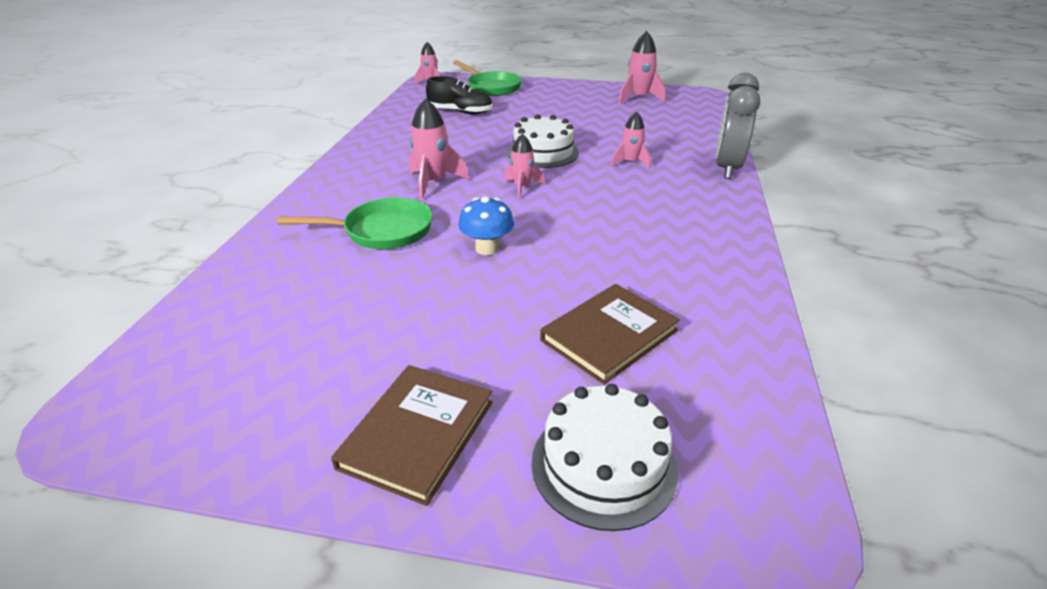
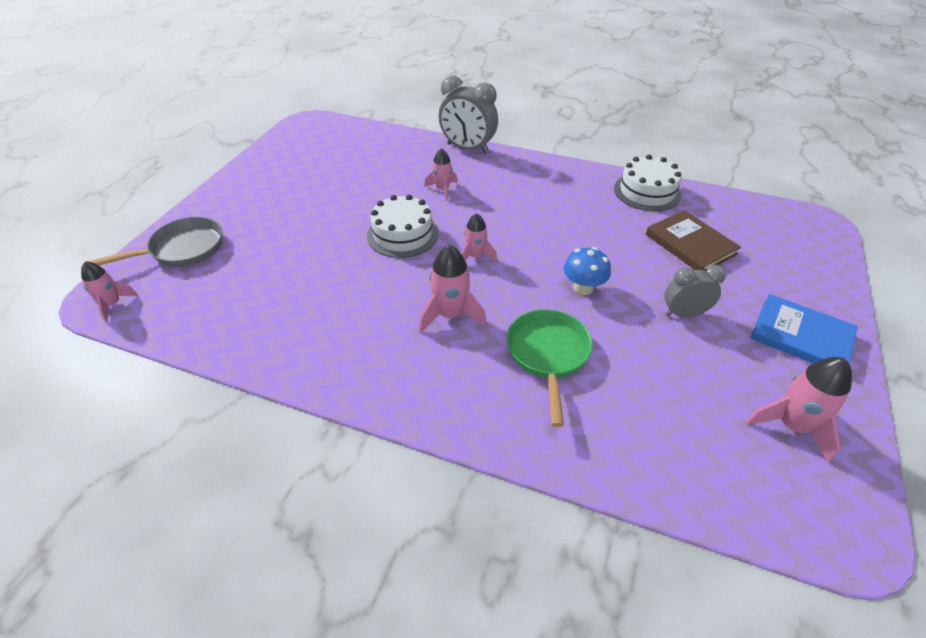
camera: 80 degrees left, 10 degrees up
brown book [331,365,492,506] -> blue book [750,294,858,363]
black shoe [426,76,492,114] -> none
green pan [453,60,522,96] -> grey pan [88,217,222,267]
white cake [532,384,678,531] -> white cake moved to [614,155,681,211]
pink rocket [618,31,666,104] -> pink rocket moved to [746,357,852,463]
none -> grey clock [664,265,726,317]

